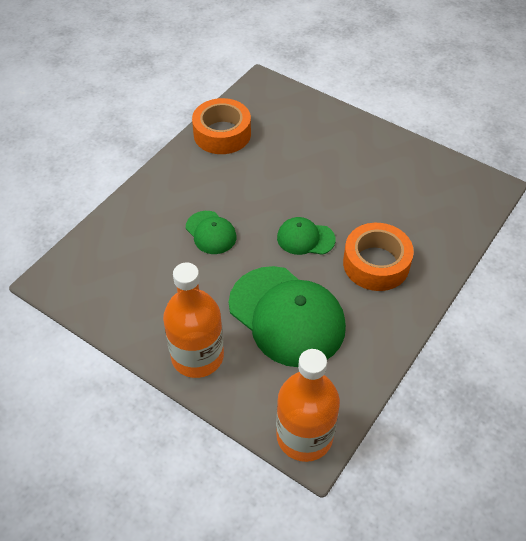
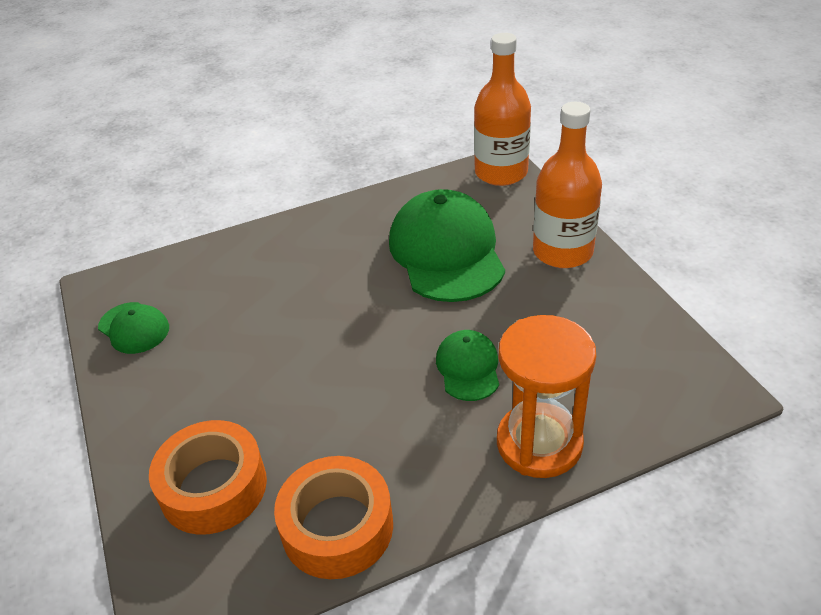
camera: 145 degrees left, 10 degrees down
green cap [277,217,336,255] -> green cap moved to [98,302,169,354]
orange tape [343,223,414,291] -> orange tape moved to [149,420,267,535]
none -> orange hourglass [497,315,596,478]

